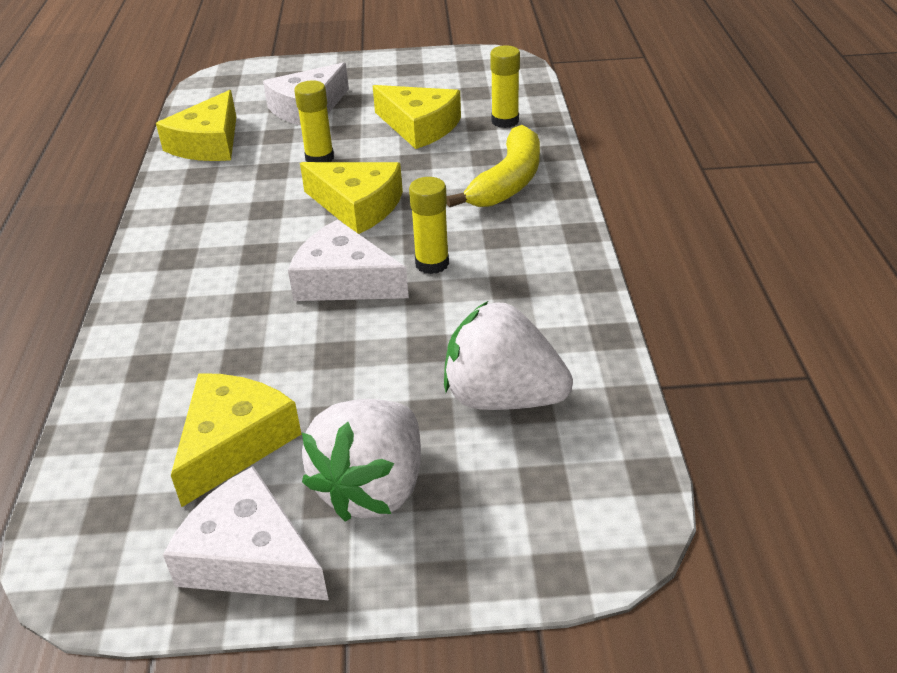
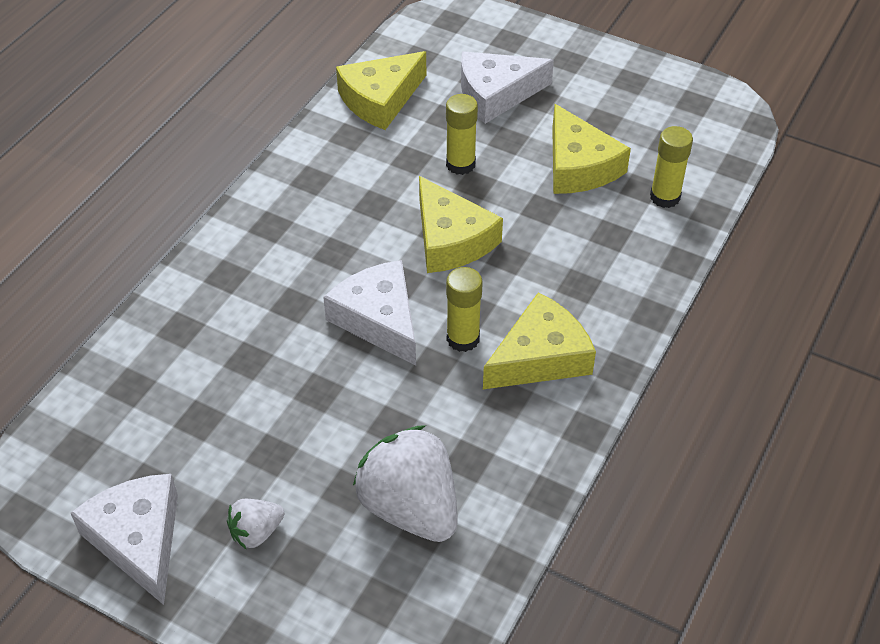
camera: 30 degrees right, 10 degrees up
yellow cheese [171,373,301,507] -> yellow cheese moved to [483,292,596,389]
white strawberry [302,399,421,522] -> white strawberry [227,499,284,550], size x0.49
yellow banana [447,125,540,207] -> none

